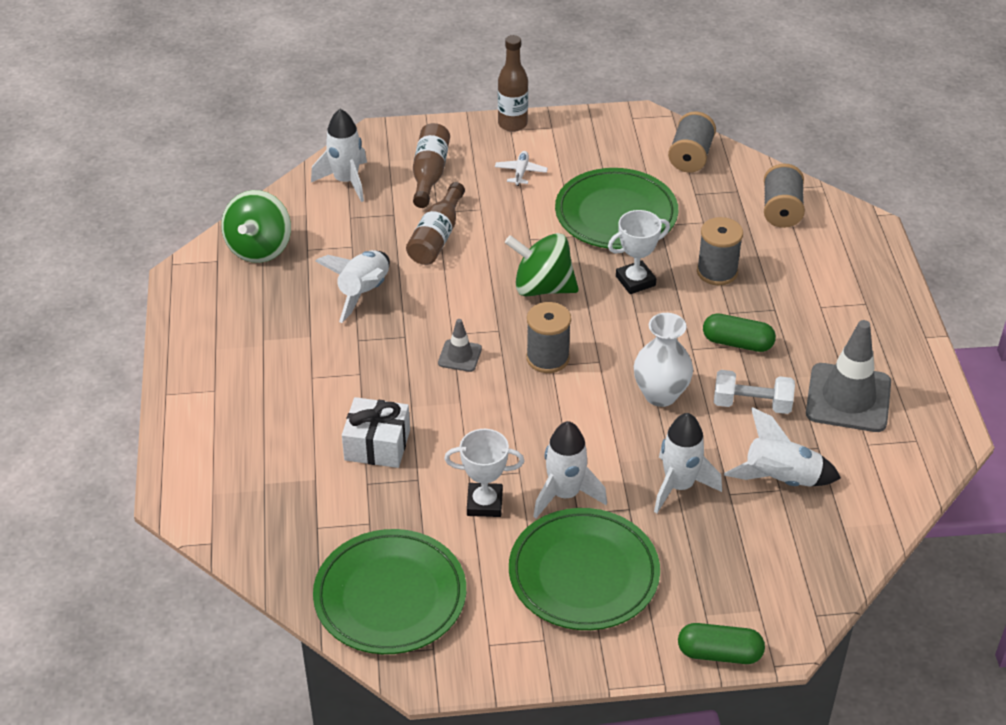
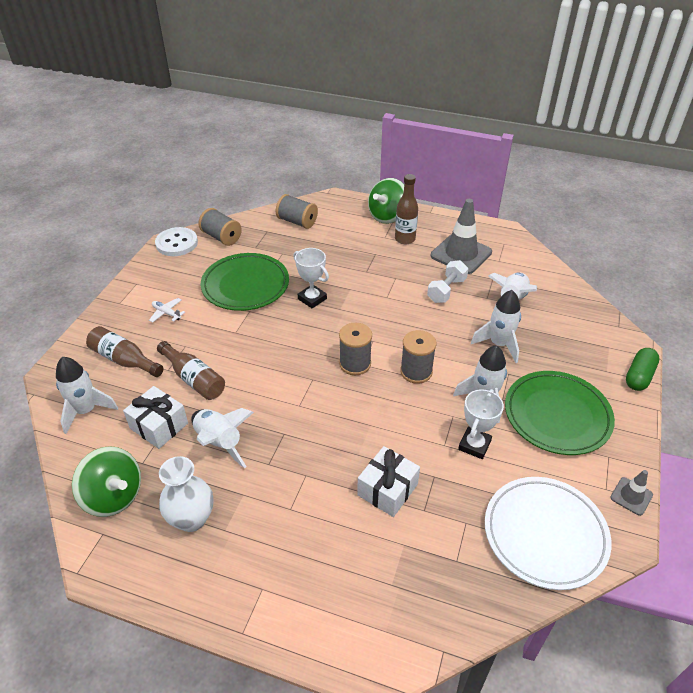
camera: 65 degrees left, 0 degrees up
green plate [313,529,466,654] -> white plate [485,477,612,590]
grey traffic cone [438,319,482,372] -> grey traffic cone moved to [610,470,653,516]
brown bottle [498,35,528,132] -> brown bottle moved to [395,174,418,244]
green spinning top [505,233,579,296] -> green spinning top moved to [368,178,404,224]
white trophy [608,210,670,294] -> white trophy turned 45 degrees counterclockwise [293,248,329,308]
white vase [634,313,693,407] -> white vase moved to [159,456,213,532]
grey spool [697,217,743,286] -> grey spool moved to [400,330,437,384]
green capsule [703,314,776,352] -> none
none -> white gift [123,386,188,449]
none -> white button [155,227,198,256]

